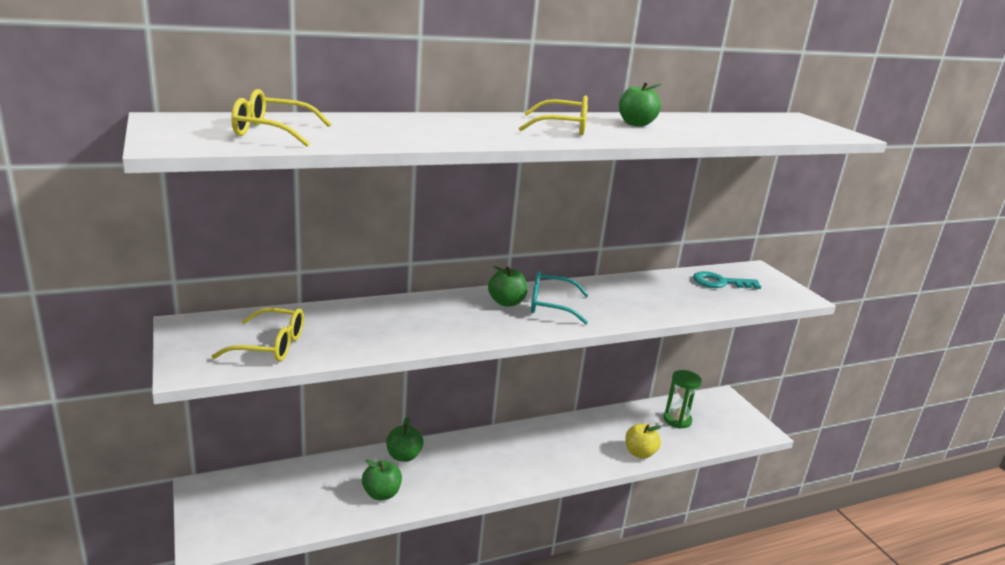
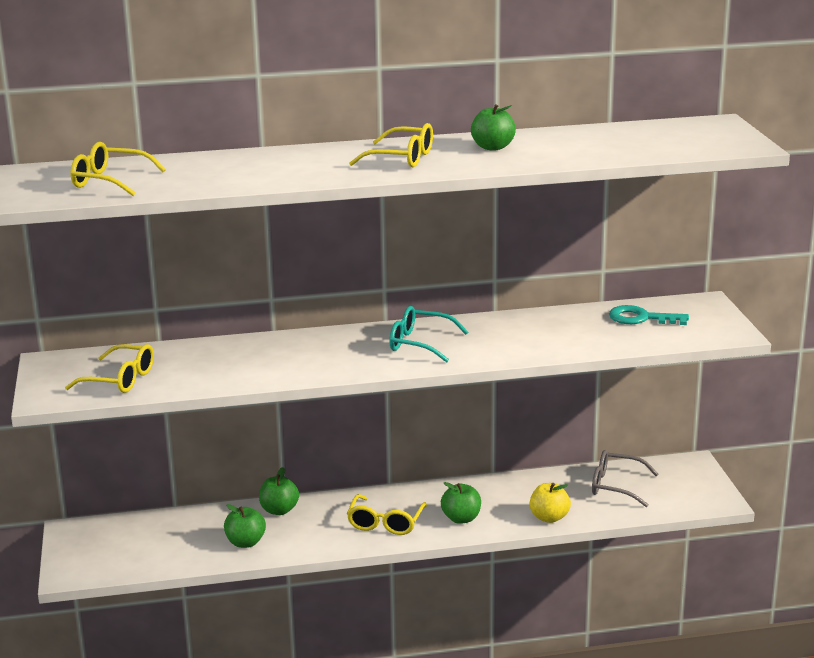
camera: 15 degrees right, 0 degrees up
green apple [488,266,528,307] -> green apple moved to [441,482,481,524]
green hourglass [664,370,702,429] -> grey glasses [592,450,658,507]
none -> yellow glasses [347,494,427,535]

